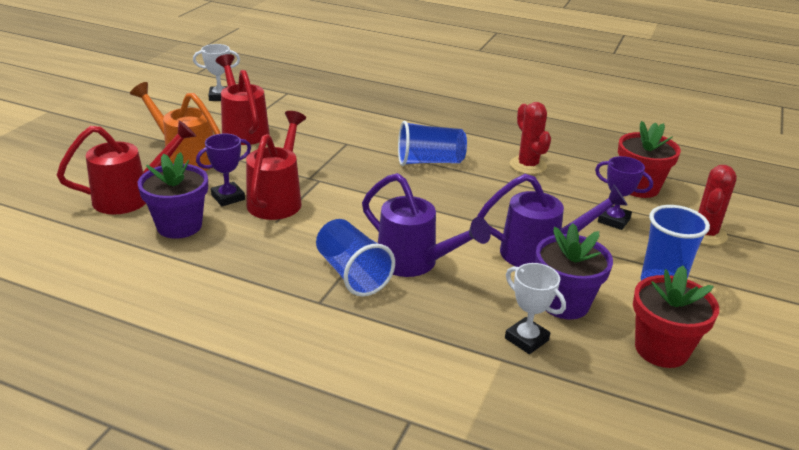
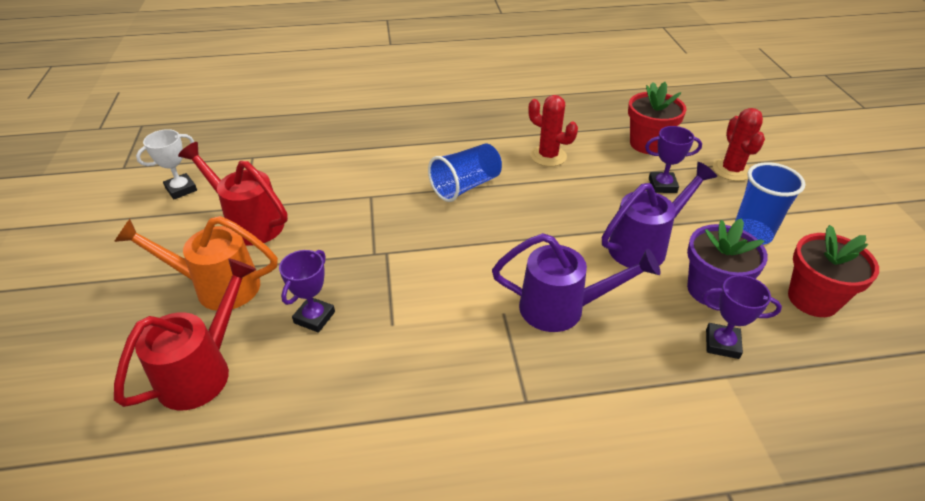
camera: 30 degrees left, 10 degrees up
purple flower pot [138,152,208,239] -> none
red watering can [246,111,306,220] -> none
blue cup [316,219,395,296] -> none
white trophy [505,263,566,354] -> purple trophy [702,275,782,359]

